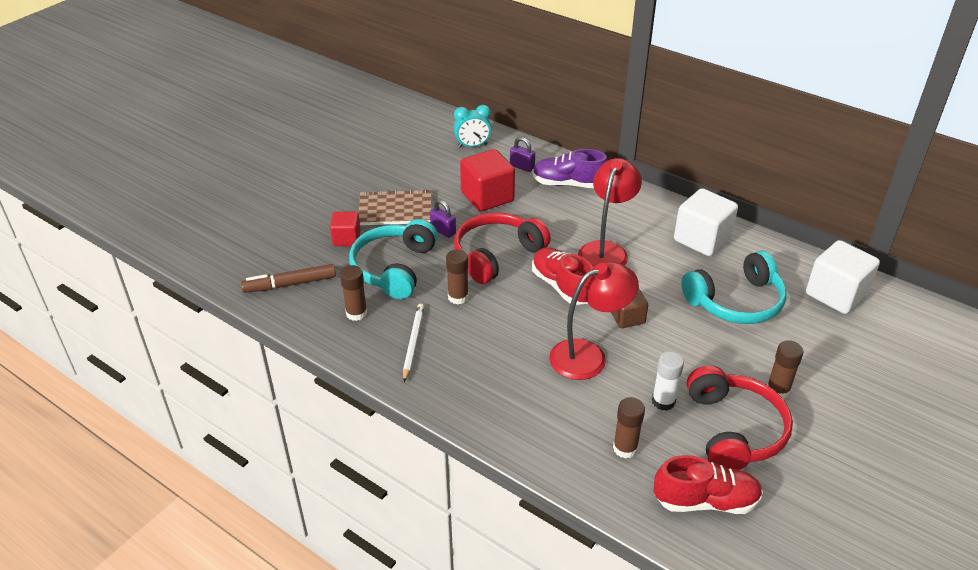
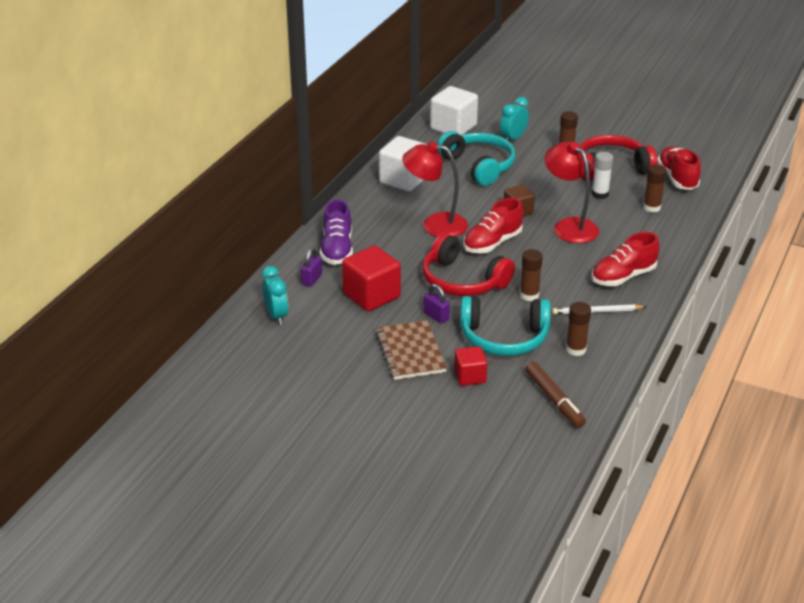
camera: 100 degrees left, 5 degrees down
purple padlock [430,199,456,238] -> purple padlock turned 75 degrees counterclockwise [424,284,450,323]
none -> turquoise clock [500,97,529,141]
none -> red shoe [592,232,660,286]

